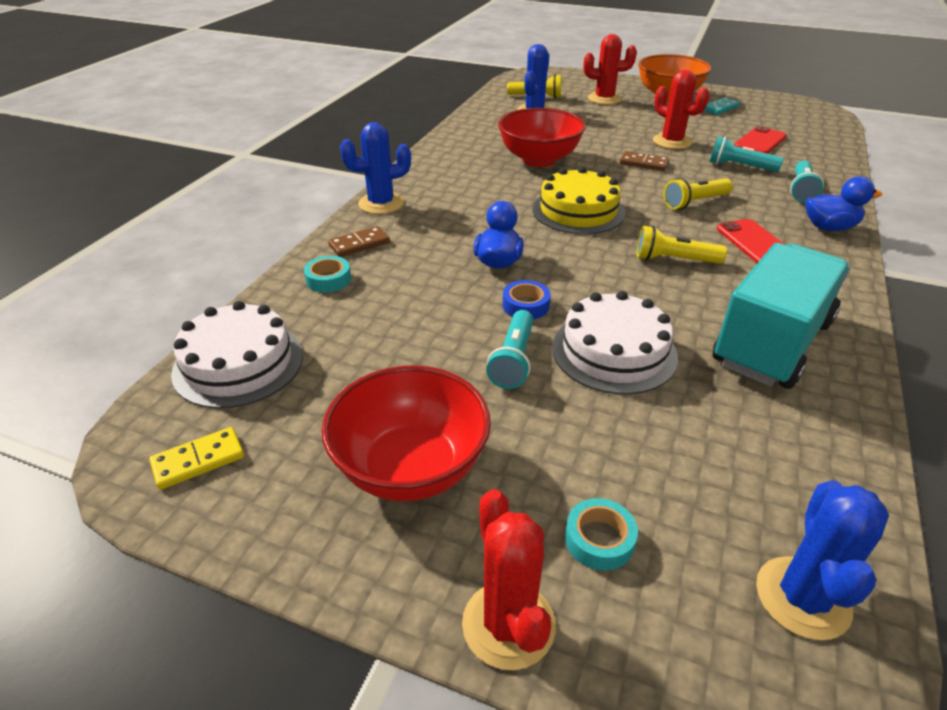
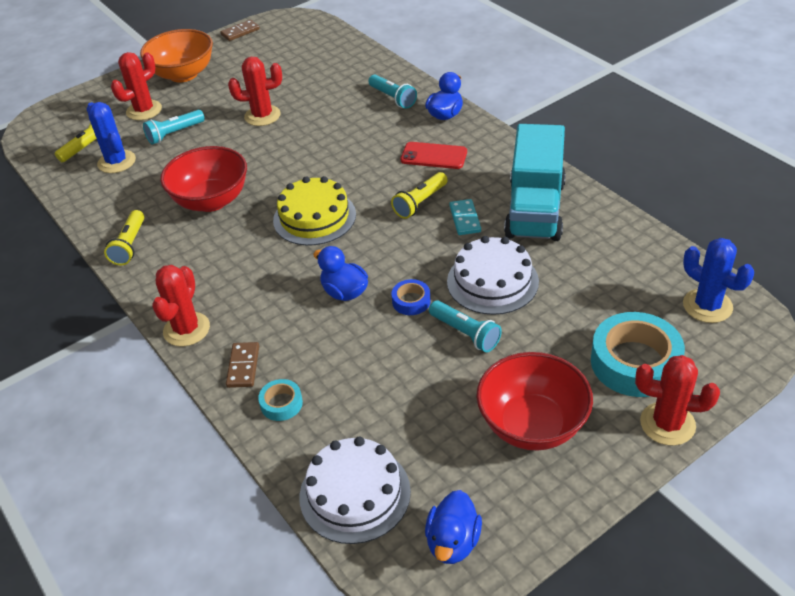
camera: 55 degrees left, 5 degrees up
yellow domino [149,427,244,490] -> blue duck [425,490,482,564]
blue cactus [340,122,411,214] -> red cactus [152,265,210,346]
turquoise tape [565,498,638,571] -> turquoise tape [591,312,685,397], size x2.09
brown domino [620,151,670,171] -> brown domino moved to [220,20,260,41]
yellow flashlight [664,178,733,210] -> yellow flashlight moved to [104,210,145,265]
turquoise domino [704,97,740,115] -> turquoise domino moved to [449,199,481,235]
turquoise flashlight [709,136,783,172] -> turquoise flashlight moved to [143,110,205,145]
turquoise truck [713,243,850,389] -> turquoise truck turned 150 degrees counterclockwise [504,124,566,241]
red phone [734,126,787,154] -> none

